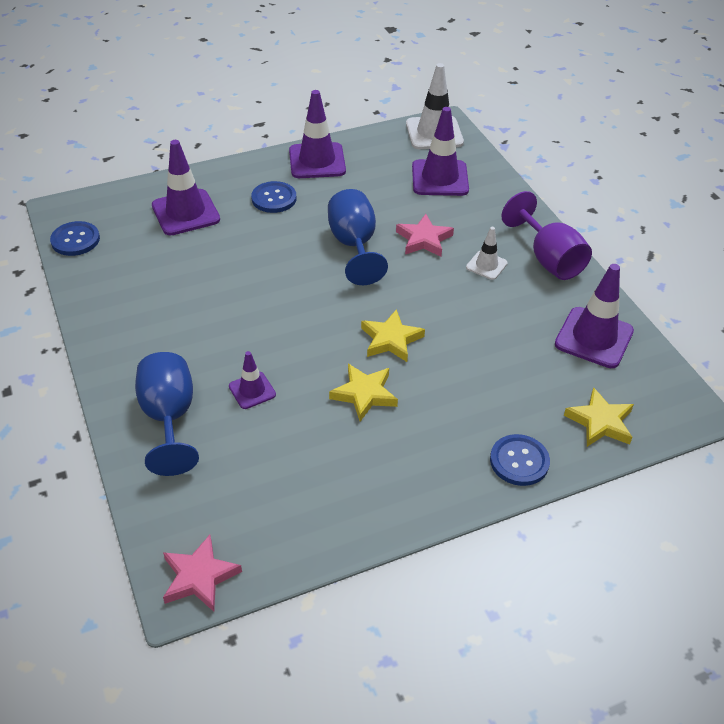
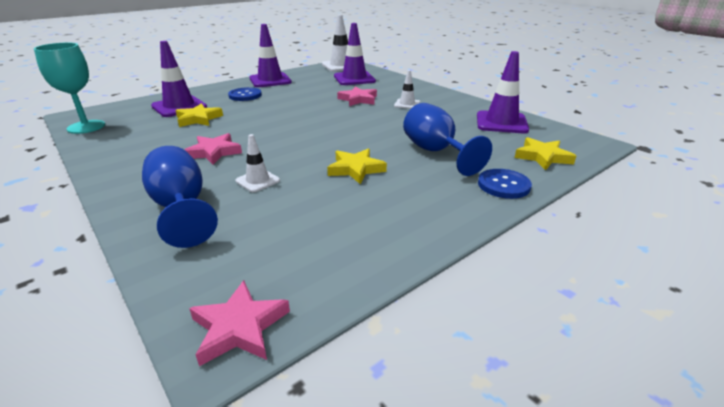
camera: 15 degrees left, 15 degrees down
blue button [50,221,100,256] -> turquoise goblet [34,43,105,134]
purple traffic cone [229,351,276,409] -> white traffic cone [235,134,280,192]
blue goblet [328,189,388,285] -> blue goblet moved to [403,103,492,176]
yellow star [361,309,425,362] -> yellow star moved to [175,103,223,127]
purple goblet [502,191,592,280] -> none
none -> pink star [184,133,242,165]

